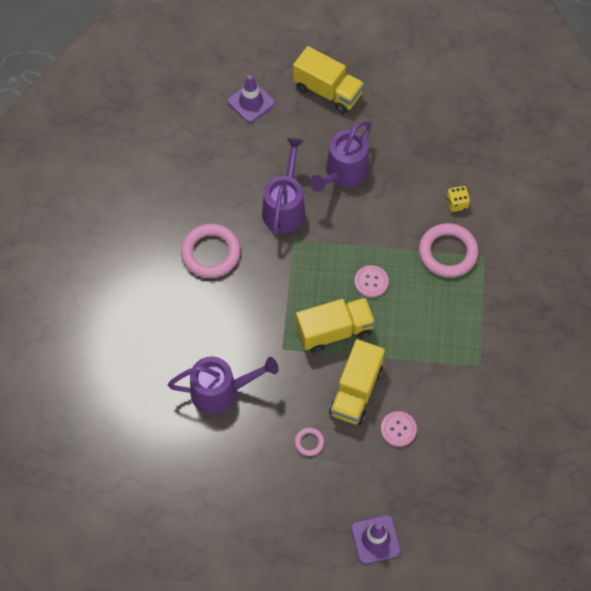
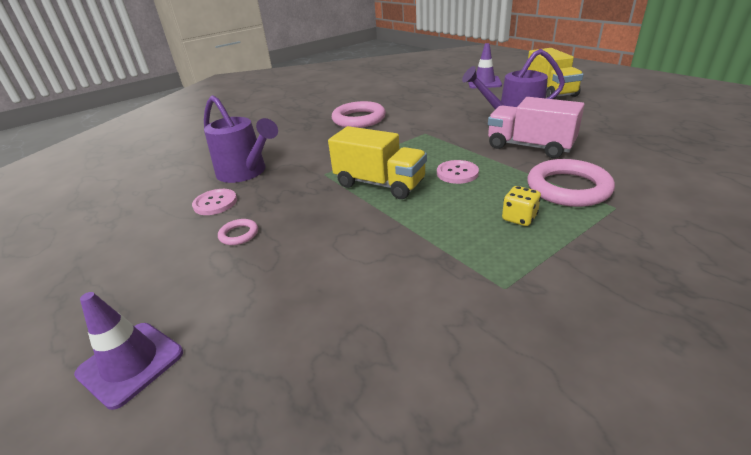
camera: 50 degrees right, 30 degrees down
purple watering can [262,138,305,236] -> none
yellow truck [329,339,385,425] -> none
pink button [381,411,417,447] -> pink button moved to [192,189,237,215]
yellow dice [446,186,470,212] -> yellow dice moved to [502,186,541,226]
none -> pink truck [488,97,585,158]

